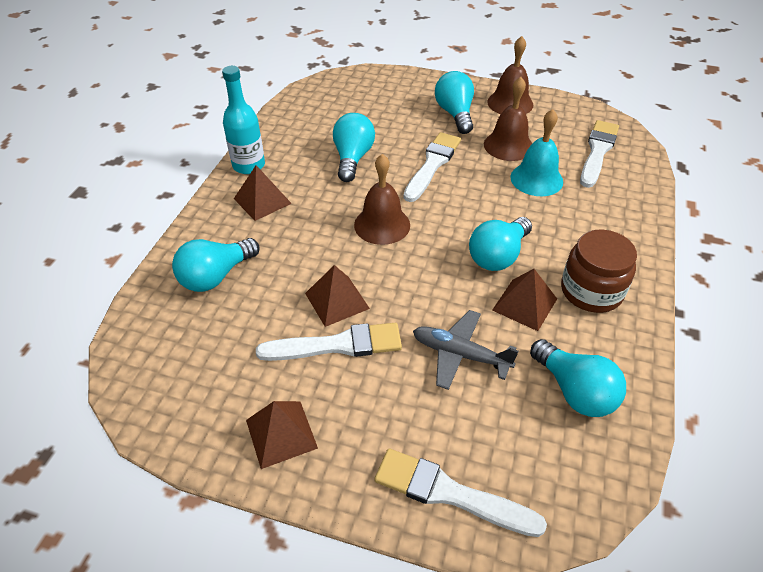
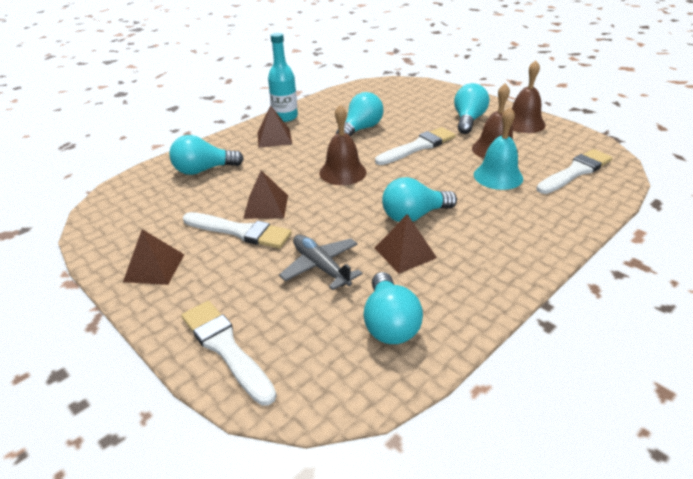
camera: 30 degrees right, 10 degrees down
brown jar [561,229,637,313] -> none

